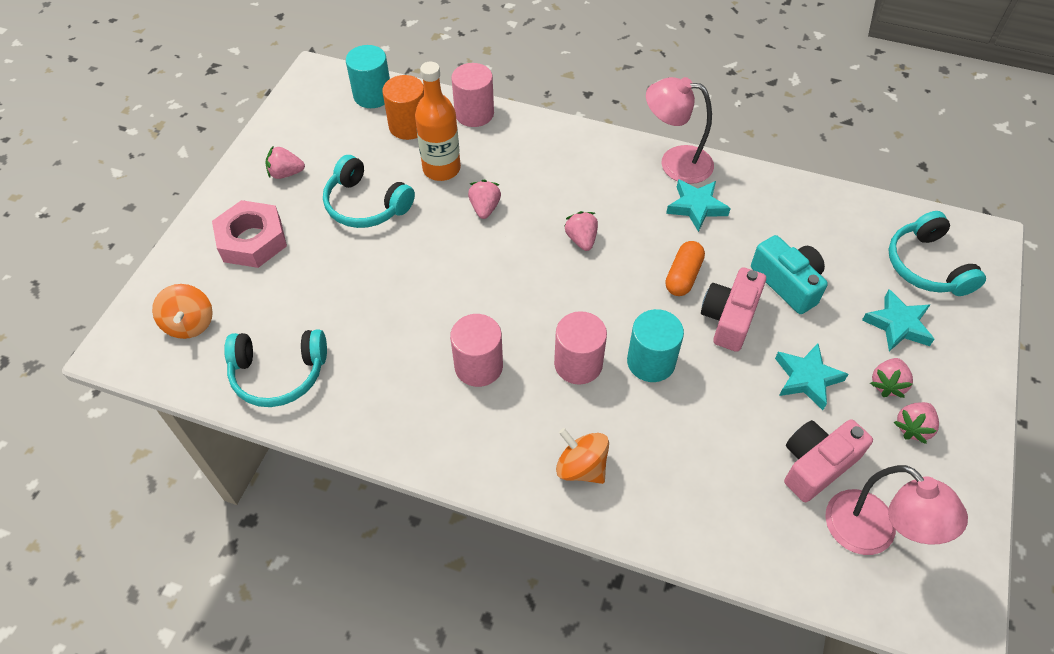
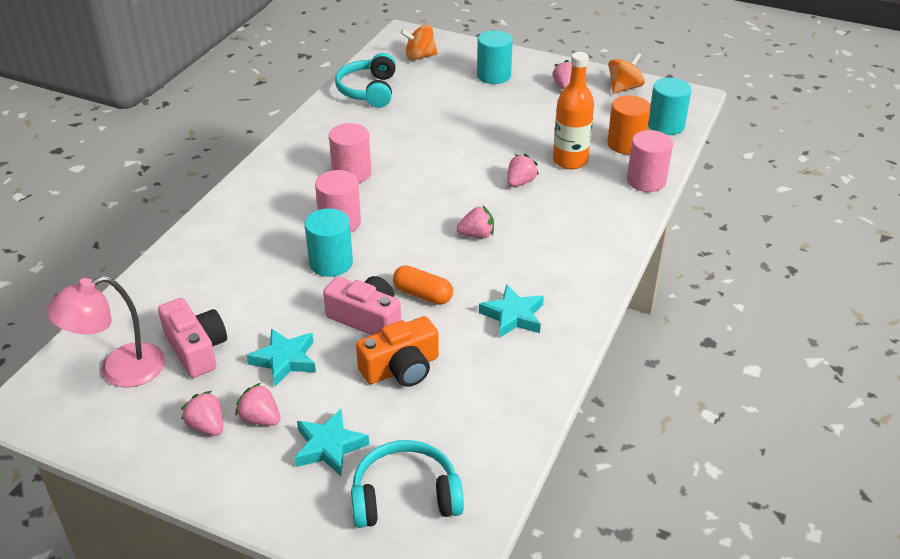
camera: 95 degrees right, 15 degrees down
pink nut [212,200,287,268] -> turquoise cylinder [477,30,513,84]
turquoise headphones [323,155,415,228] -> none
pink strawberry [468,180,501,219] -> pink strawberry turned 60 degrees counterclockwise [507,154,539,187]
orange spinning top [556,428,609,484] -> orange spinning top moved to [609,53,645,94]
pink lamp [646,77,714,184] -> none
turquoise camera [751,235,828,314] -> orange camera [356,316,439,387]

